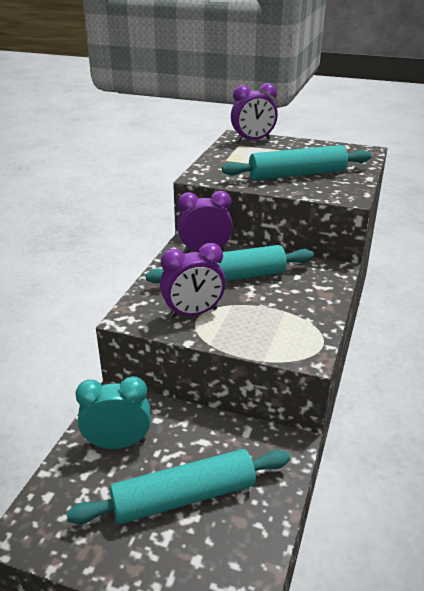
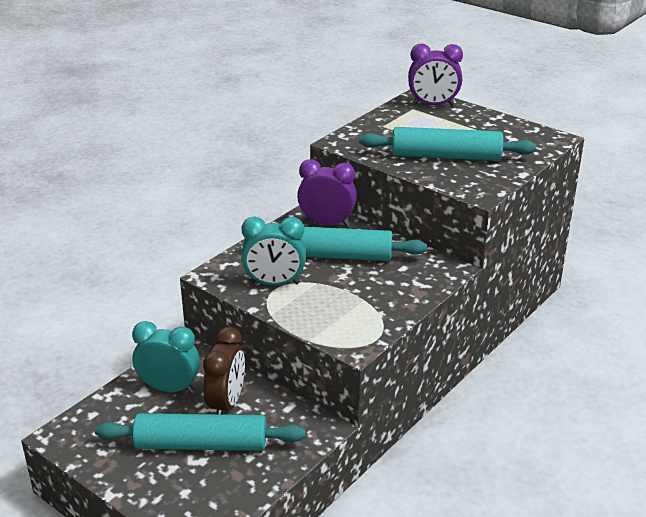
camera: 20 degrees right, 0 degrees up
purple clock [160,243,226,318] -> turquoise clock [241,217,306,285]
none -> brown clock [203,327,245,414]

